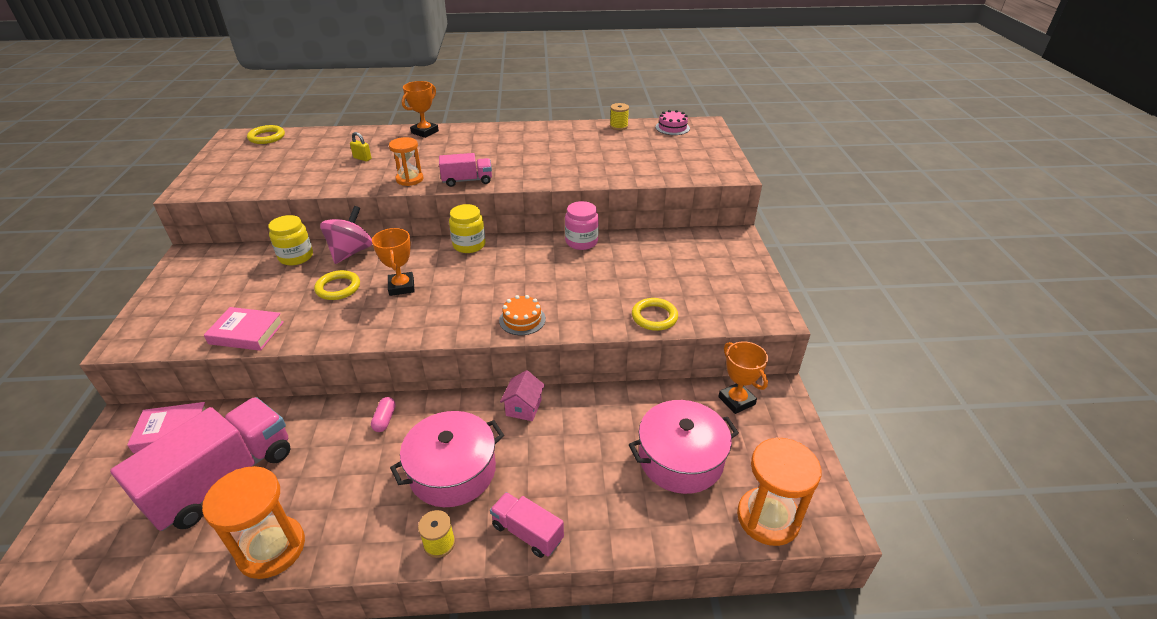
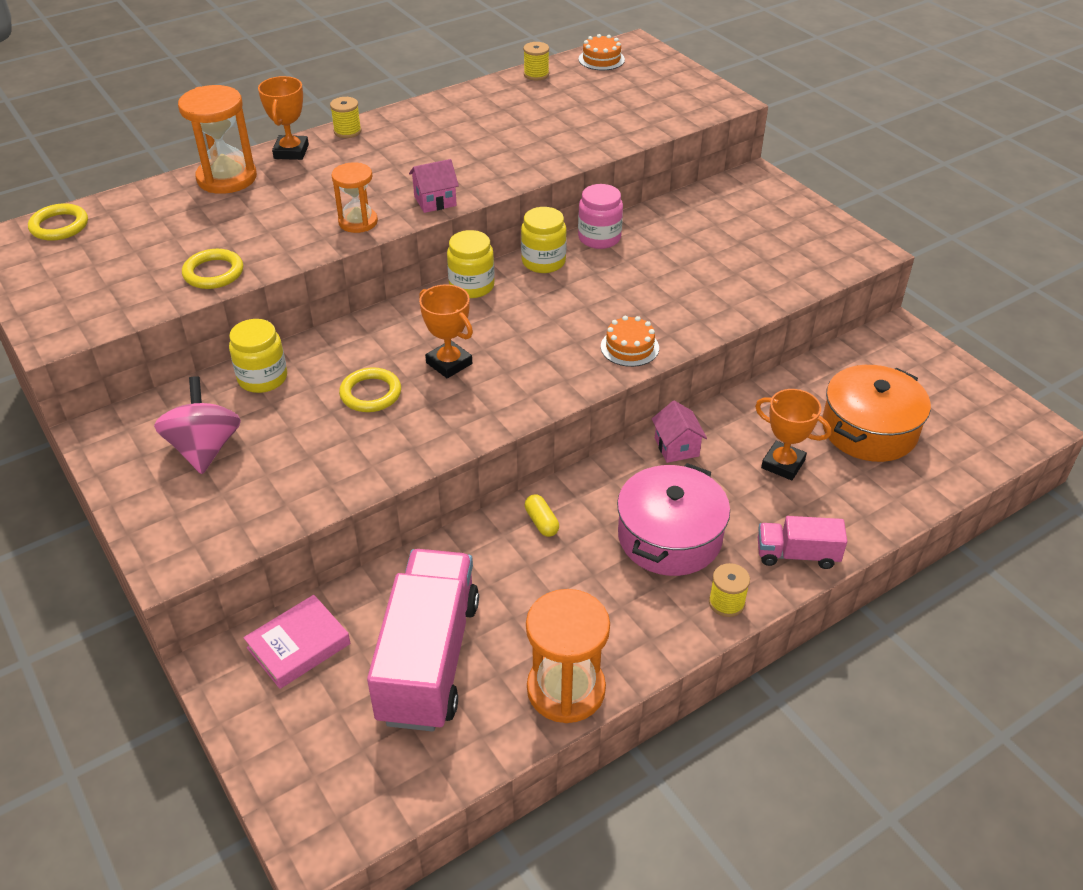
camera: 30 degrees left, 5 degrees up
pink book [204,307,284,351] -> none
pink spinning top [320,206,372,264] -> pink spinning top moved to [154,376,241,474]
yellow padlock [350,132,372,161] -> none
pink capsule [371,397,396,432] -> yellow capsule [525,494,559,537]
pink truck [439,153,492,187] -> pink house [409,159,459,213]
pink pot [629,400,739,494] -> orange pot [823,365,931,462]
yellow ring [632,298,678,331] -> yellow ring moved to [182,249,243,289]
pink cake [656,110,690,135] -> orange cake [579,34,625,70]
orange trophy [718,341,768,414] -> orange trophy moved to [755,389,831,480]
orange hourglass [737,437,822,546] -> orange hourglass moved to [178,85,257,194]
none -> yellow spool [330,97,361,138]
none -> yellow jar [521,207,567,273]

